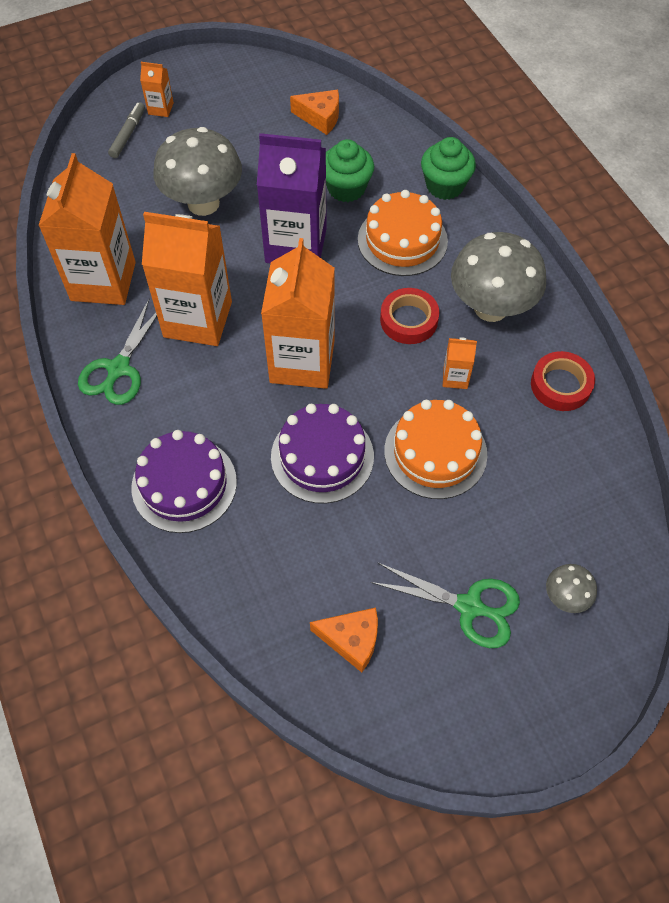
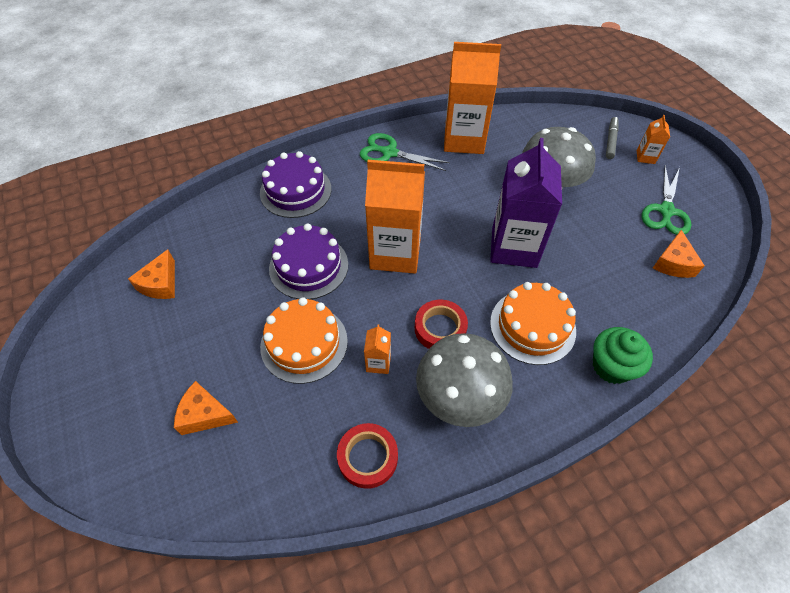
camera: 90 degrees right, 5 degrees down
grey marker [108,102,145,158] -> grey marker turned 90 degrees counterclockwise [606,117,619,159]
orange carton [142,212,232,346] -> none
green cupcake [326,139,374,202] -> none
green scissors [370,562,520,648] -> green scissors moved to [642,165,691,235]
grey mushroom [546,564,597,613] -> none
none -> orange cheese [174,381,238,435]

